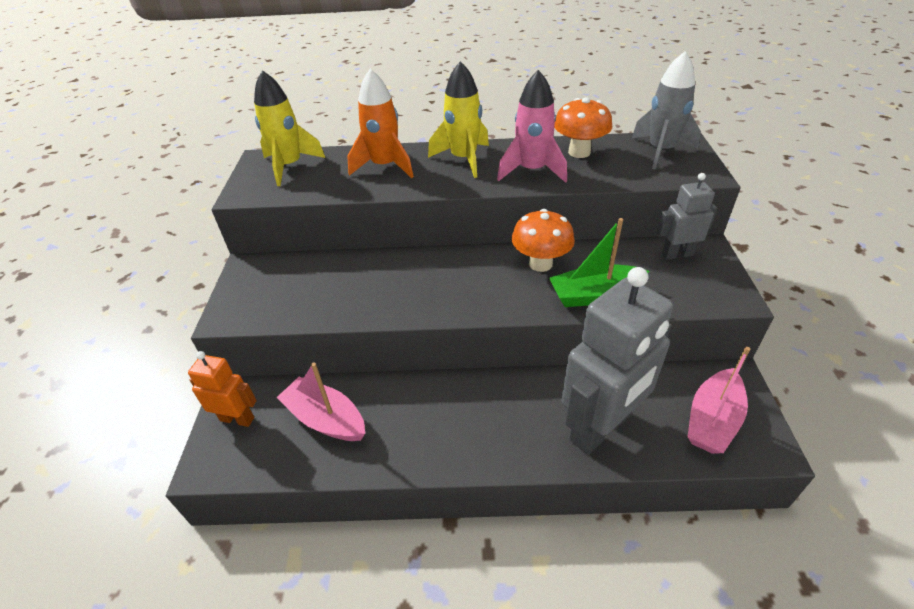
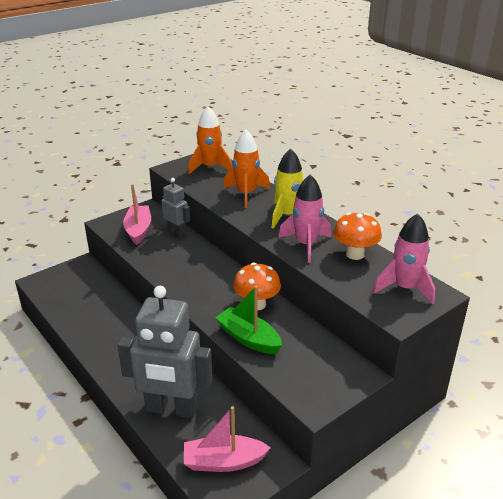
camera: 50 degrees right, 10 degrees down
orange robot [188,351,257,427] -> none
yellow rocket [254,70,325,186] -> orange rocket [188,106,232,174]
pink boat [276,362,365,441] -> pink boat moved to [123,184,151,245]
grey rocket [632,51,701,169] -> pink rocket [373,213,435,305]
grey robot [657,173,717,260] -> grey robot moved to [162,178,190,237]

